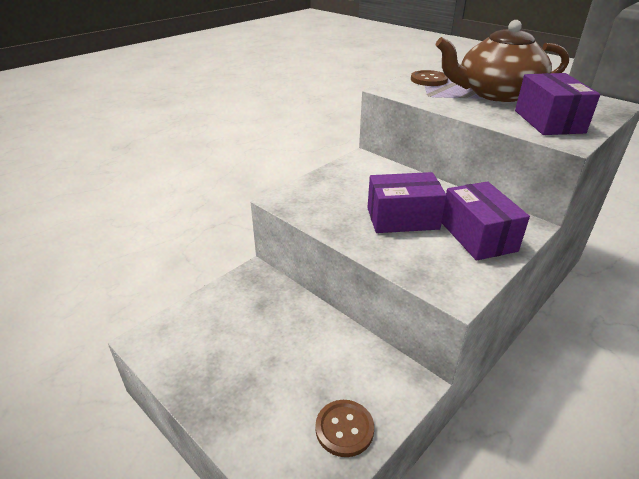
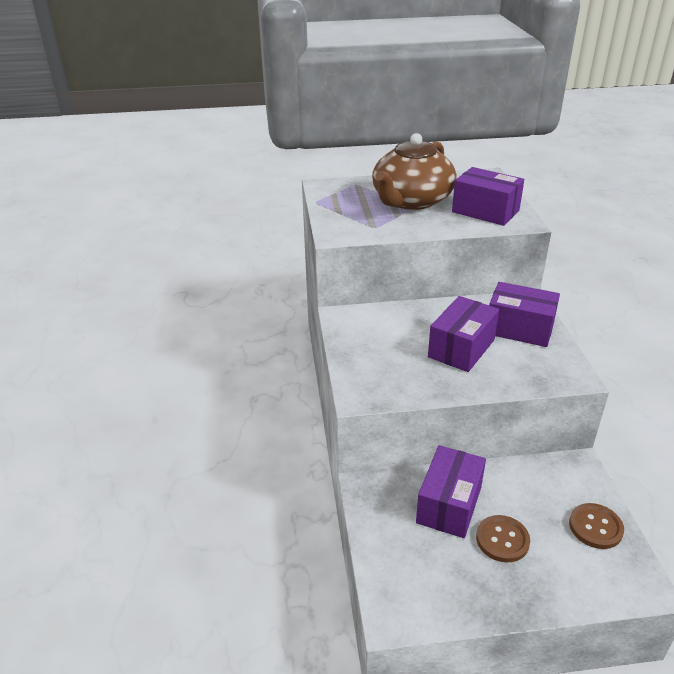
camera: 50 degrees left, 0 degrees up
brown button [411,70,448,86] -> brown button moved to [476,515,530,562]
none -> purple box [416,445,486,538]

